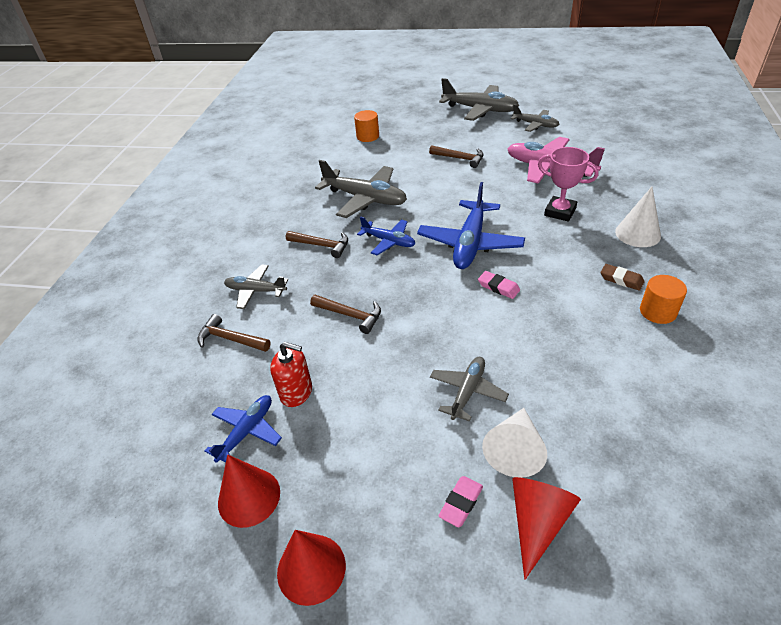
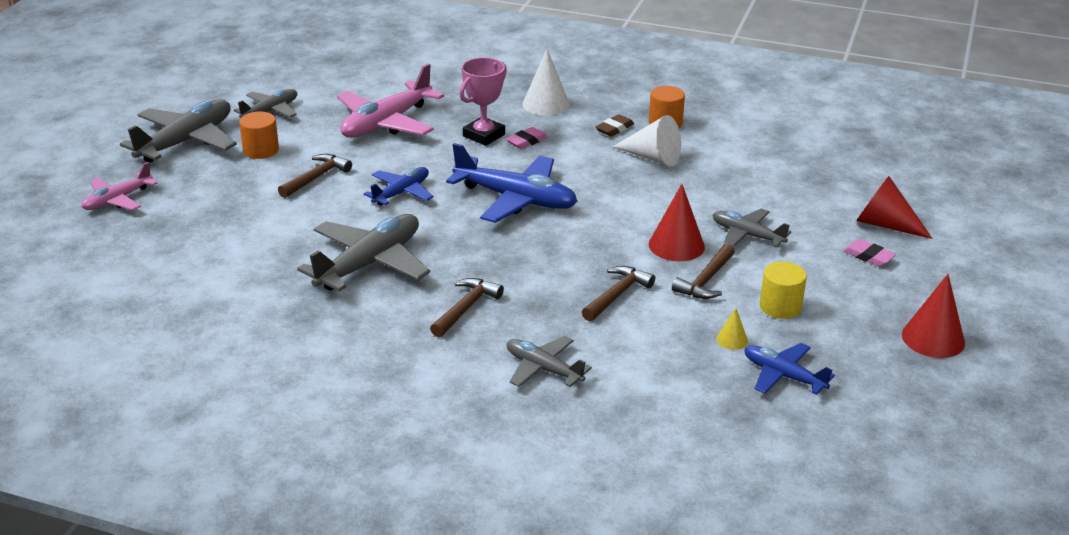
camera: 85 degrees left, 10 degrees down
brown hammer [197,314,271,352] -> brown hammer moved to [672,244,735,299]
red cone [218,455,280,528] -> red cone moved to [649,184,705,261]
grey plane [224,264,288,309] -> grey plane turned 105 degrees clockwise [507,336,592,387]
red soap dispenser [270,342,312,407] -> yellow cone [716,308,748,350]
orange cylinder [354,110,379,142] -> orange cylinder moved to [239,111,279,159]
blue plane [357,216,415,255] -> blue plane moved to [363,167,434,206]
pink eraser [478,271,520,299] -> pink eraser moved to [506,127,548,149]
white cone [482,408,547,478] -> white cone moved to [613,115,681,166]
none -> pink plane [81,162,158,210]
none -> yellow cylinder [760,261,807,319]

